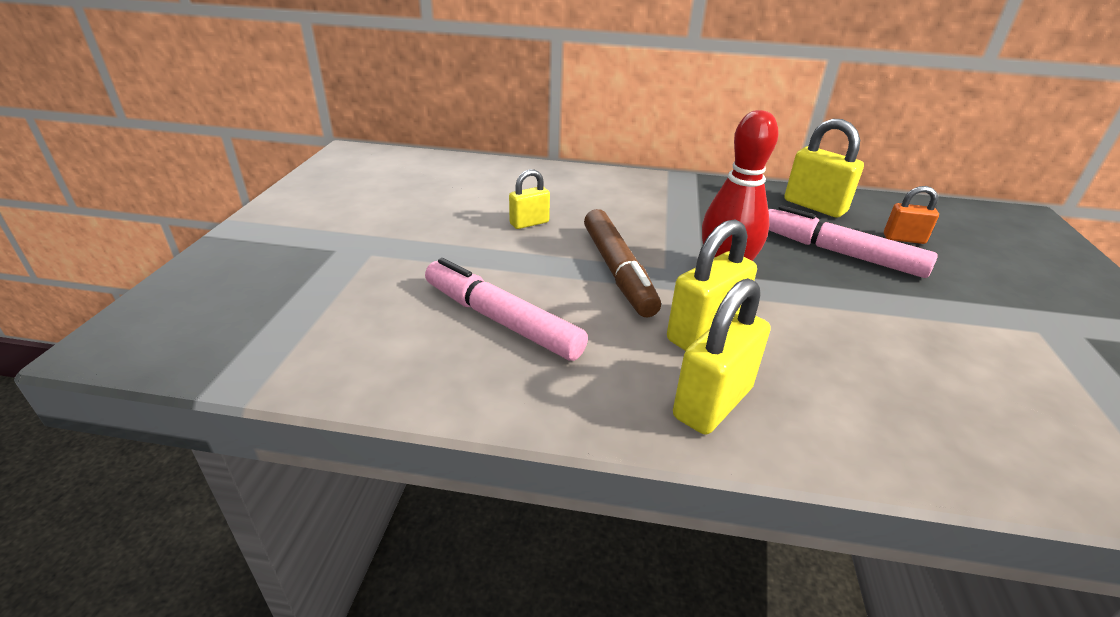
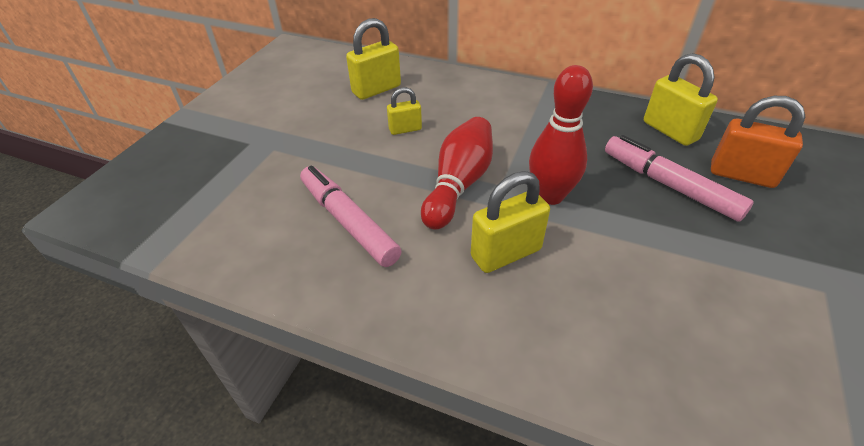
camera: 15 degrees right, 10 degrees up
brown marker [584,209,661,317] -> red bowling pin [421,117,493,229]
yellow padlock [673,278,771,435] -> yellow padlock moved to [346,18,401,100]
orange padlock [884,186,939,244] -> orange padlock [711,96,805,188], size x1.68

